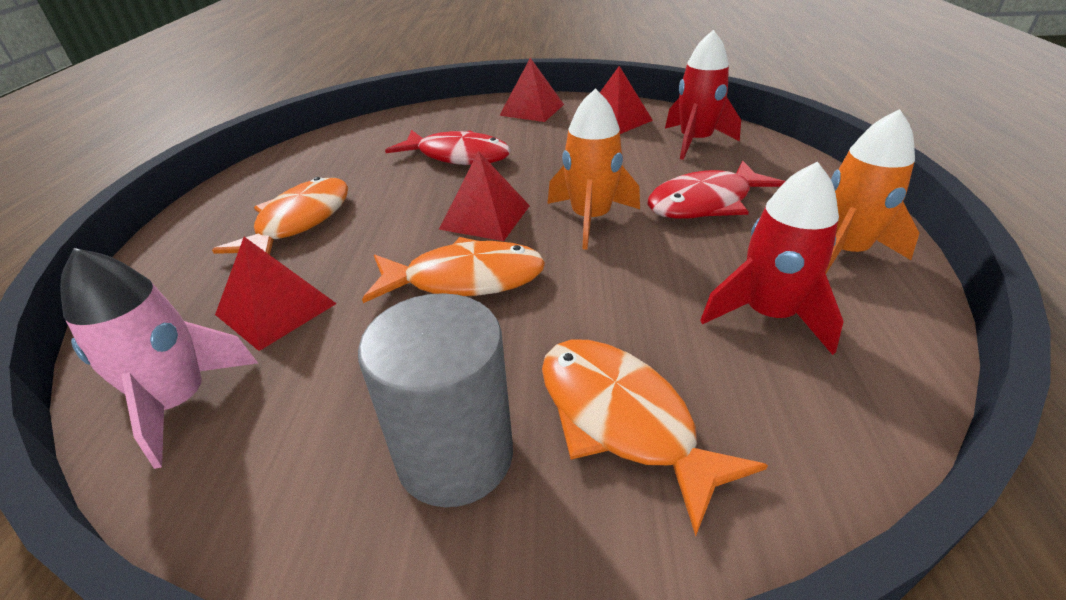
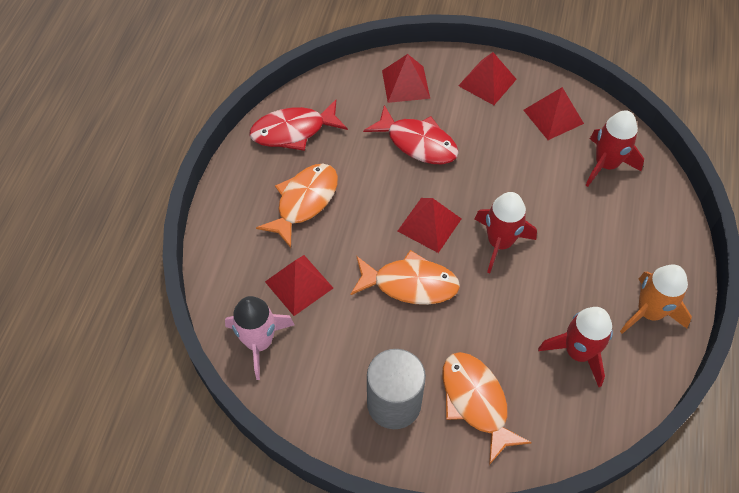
camera: 10 degrees right, 20 degrees up
orange rocket [547,88,640,250] -> red rocket [475,192,537,273]
red fish [648,161,785,219] -> red fish moved to [250,100,348,151]
none -> red pyramid [382,54,430,103]

